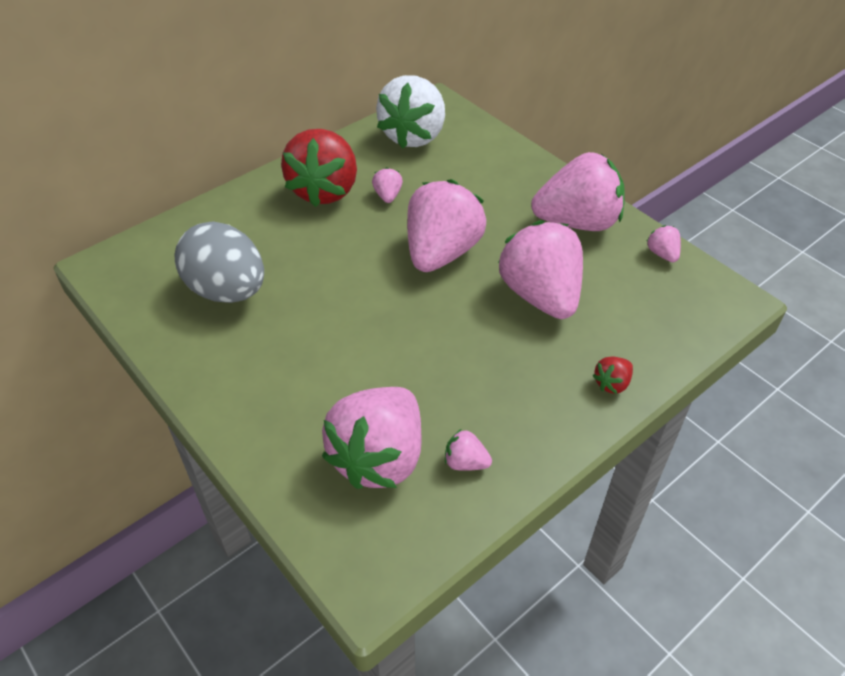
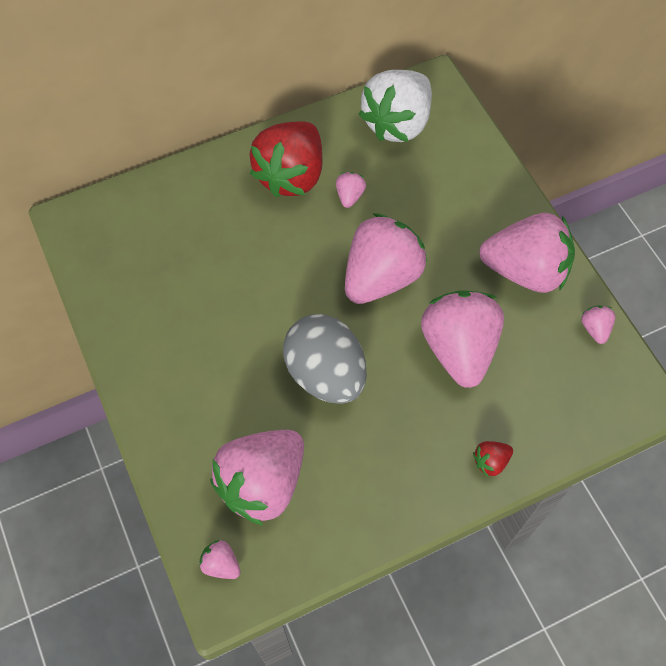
camera: 15 degrees right, 15 degrees up
grey egg [174,221,264,303] -> grey egg moved to [283,314,367,404]
pink strawberry [445,429,492,471] -> pink strawberry moved to [199,540,241,579]

